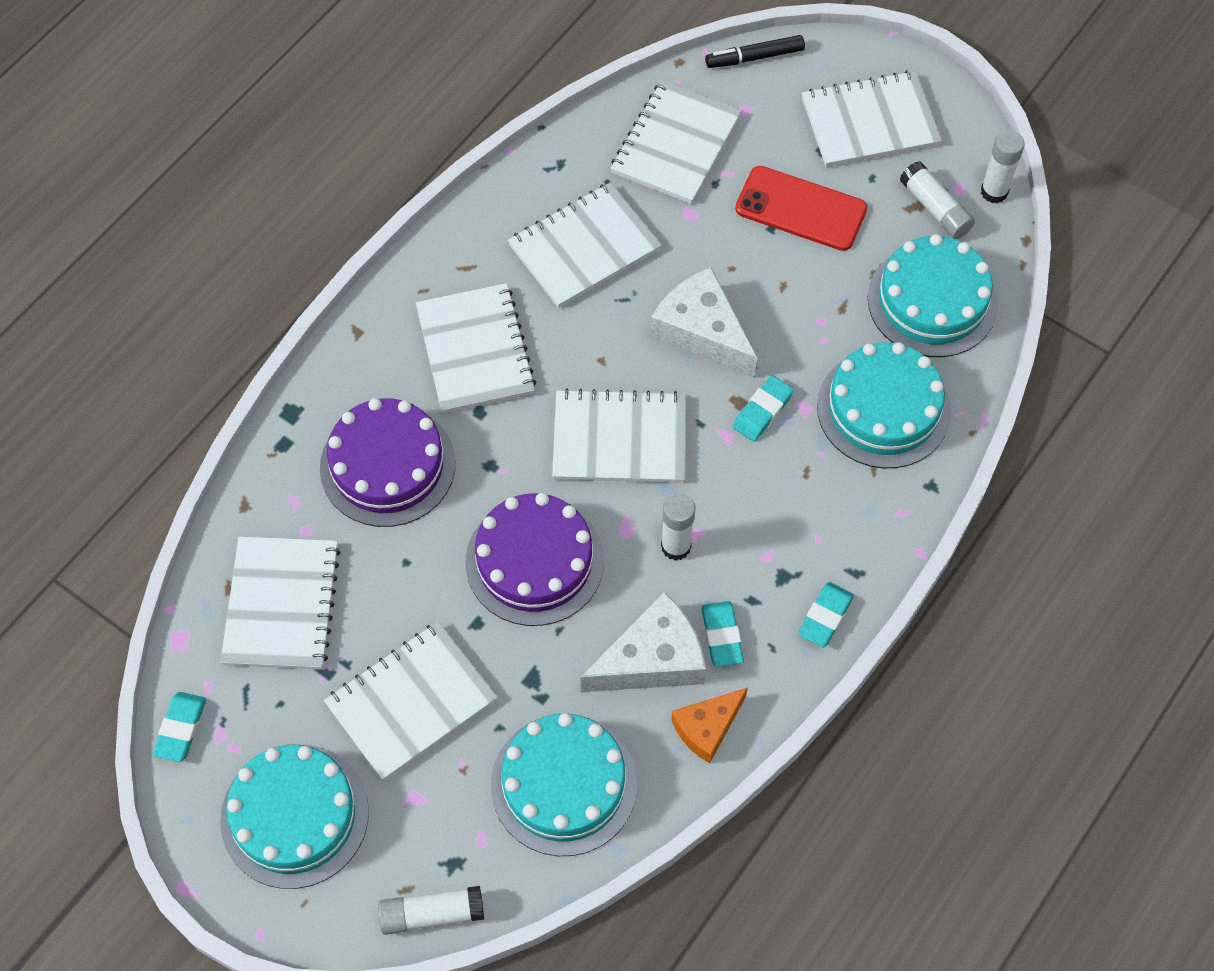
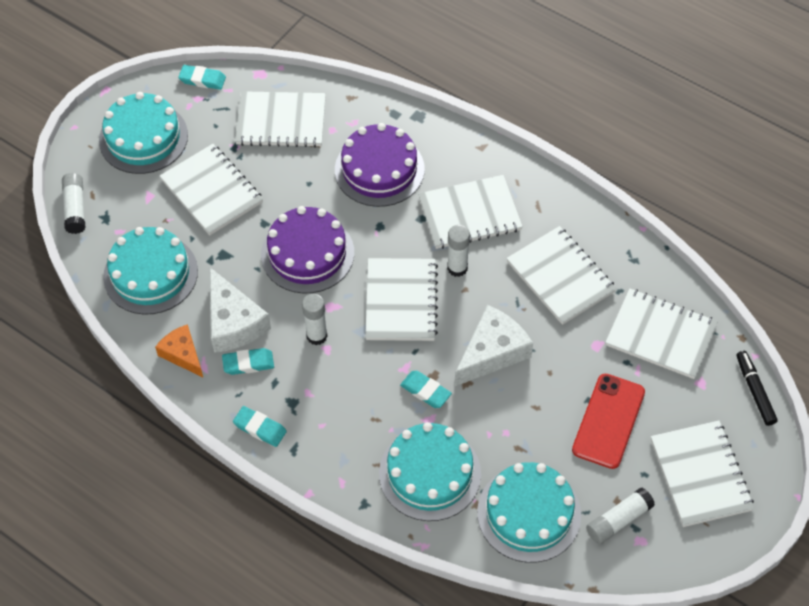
camera: 90 degrees right, 5 degrees down
white glue stick [981,130,1025,203] -> white glue stick moved to [447,225,470,277]

